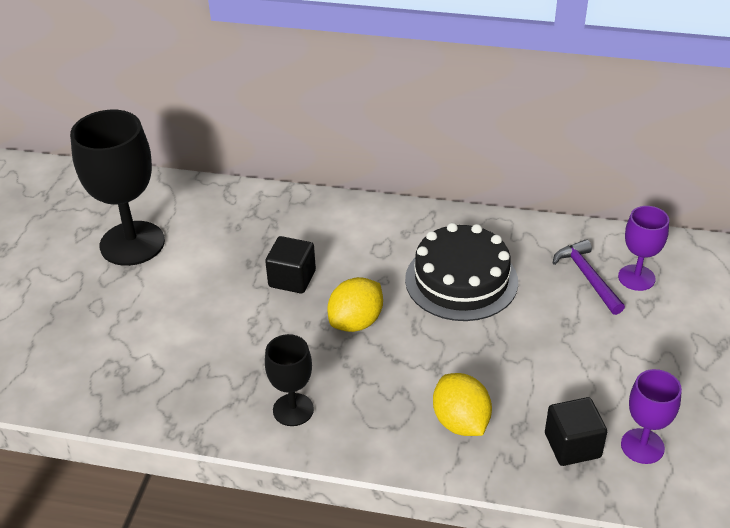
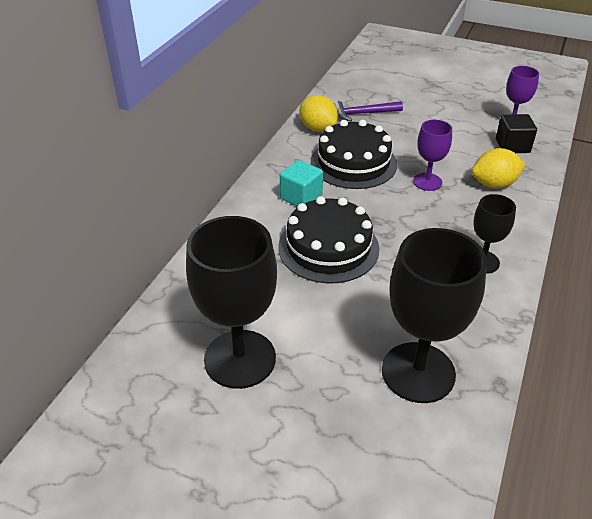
camera: 80 degrees left, 0 degrees up
black cube [265,236,316,294] -> black cake [278,196,379,284]
yellow lemon [327,277,383,332] -> yellow lemon moved to [299,95,338,132]
purple goblet [618,206,669,291] -> purple goblet moved to [413,120,452,191]
none -> turquoise cube [280,160,323,206]
none -> black goblet [382,228,487,403]

